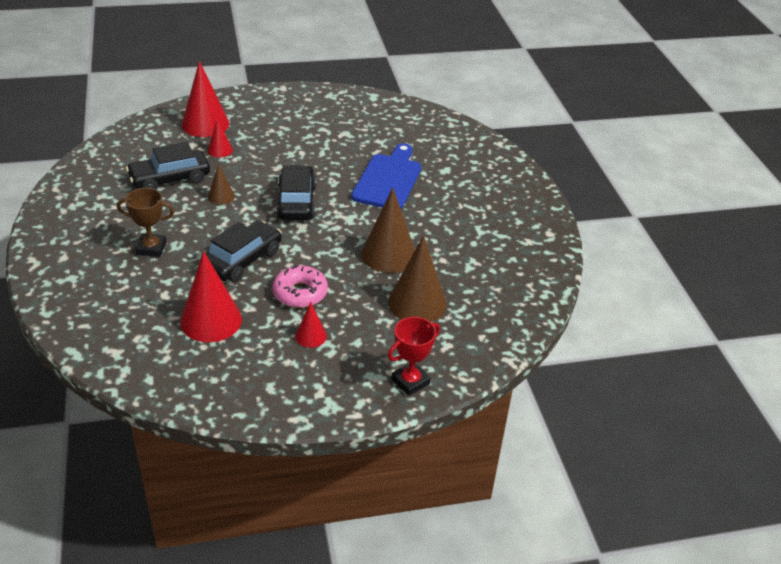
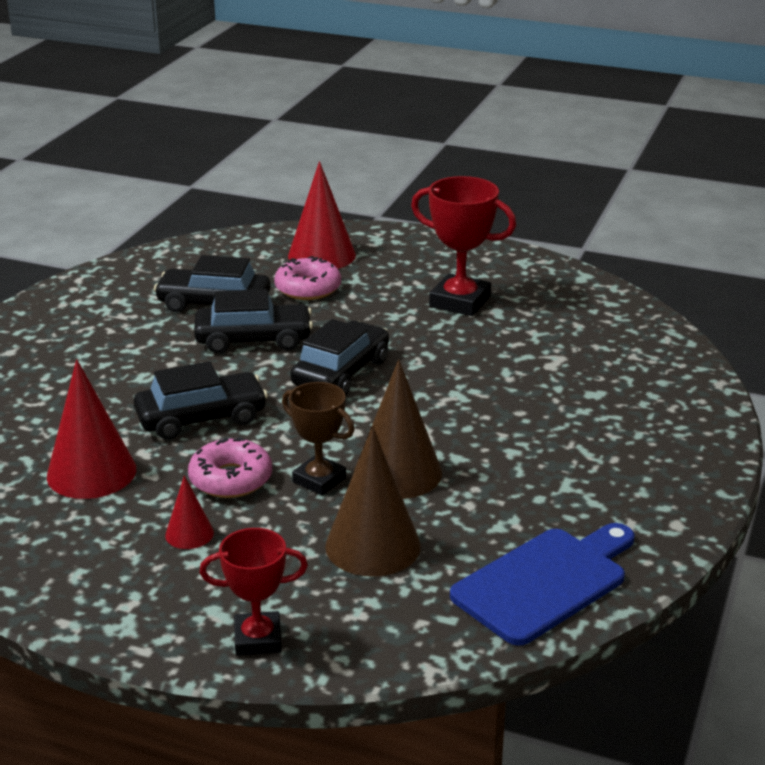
camera: 35 degrees right, 10 degrees down
brown trophy [117,188,174,257] -> brown trophy moved to [282,382,354,495]
red cone [208,119,233,158] -> pink donut [274,256,341,300]
brown cone [208,164,235,205] -> black car [194,289,313,354]
blue cutting board [351,143,421,209] -> blue cutting board moved to [450,523,635,646]
none -> red trophy [411,176,516,316]

